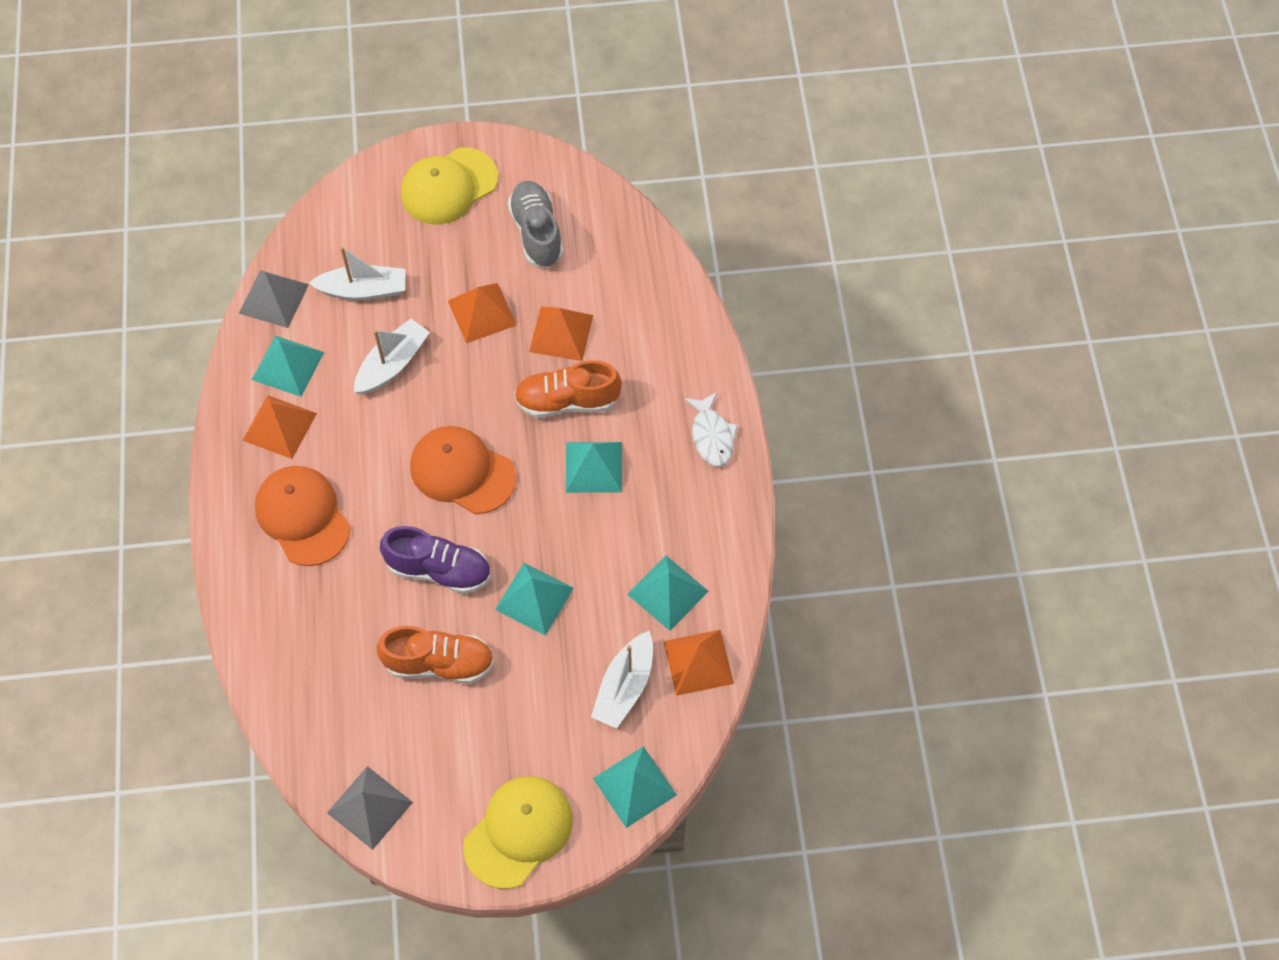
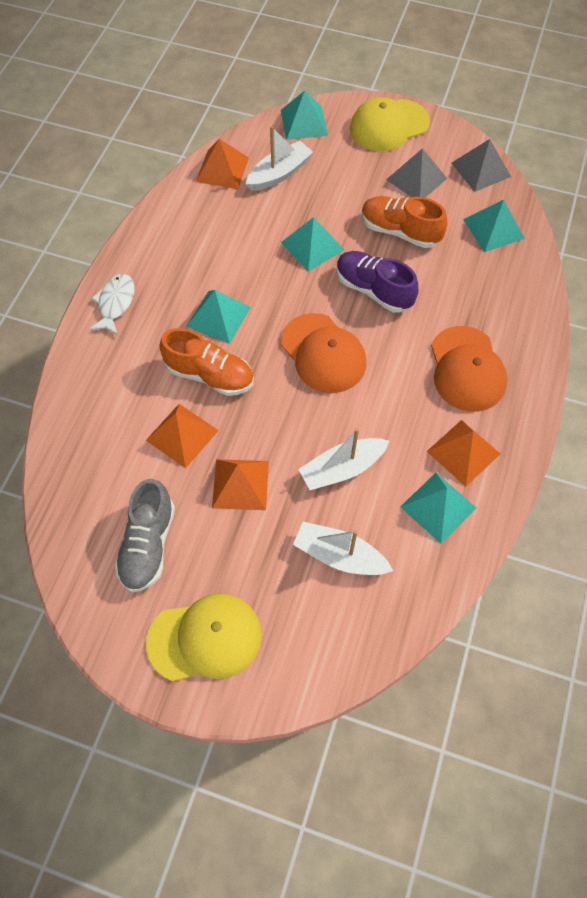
camera: 155 degrees left, 0 degrees up
grey pyramid [238,270,309,328] -> grey pyramid moved to [386,148,447,198]
turquoise pyramid [627,556,709,631] -> turquoise pyramid moved to [463,200,525,252]

